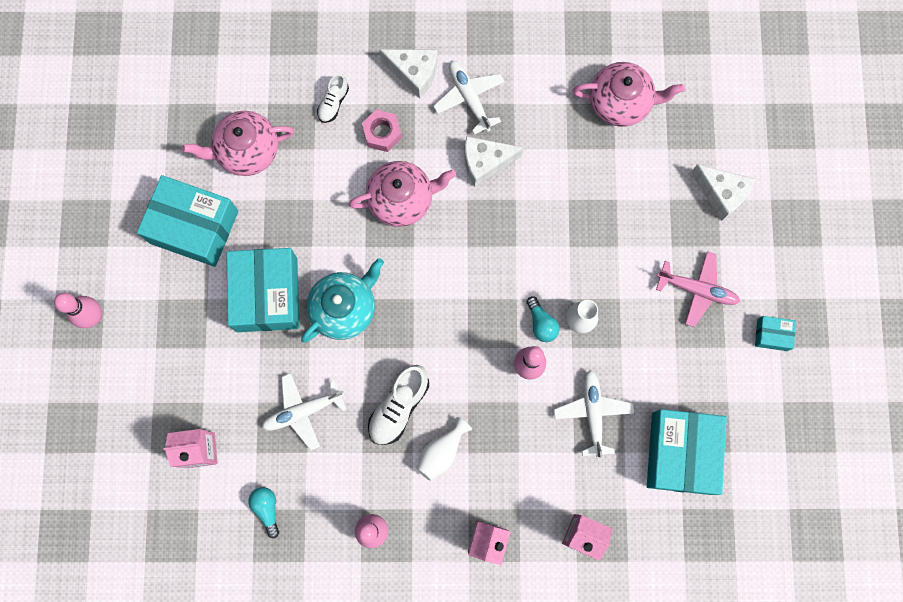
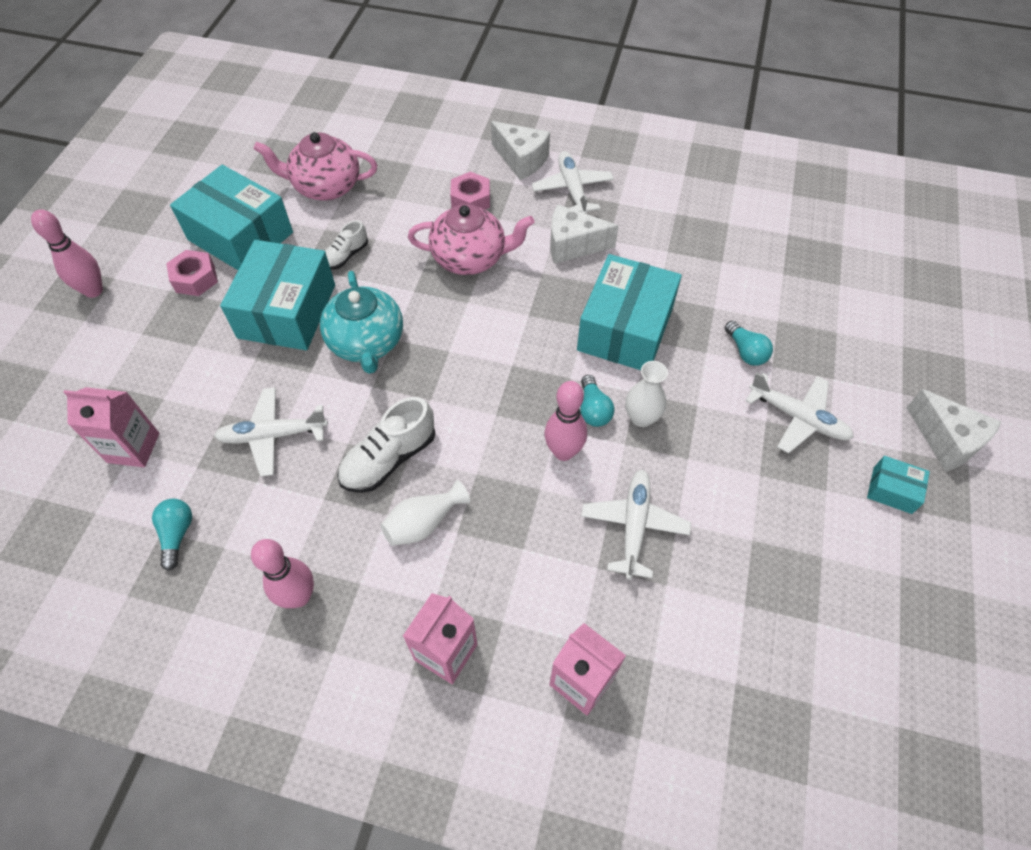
camera: 15 degrees right, 20 degrees down
turquoise teapot [301,258,384,343] -> turquoise teapot turned 105 degrees clockwise [320,271,403,374]
white shoe [317,74,349,123] -> white shoe moved to [325,221,368,269]
pink teapot [573,62,685,127] -> none
turquoise box [647,409,727,495] -> turquoise box moved to [577,254,682,370]
pink plane [656,251,740,327] -> white plane [746,372,854,453]
white cheese [691,164,755,221] -> white cheese moved to [906,389,1001,472]
none -> pink nut [166,250,218,296]
none -> turquoise light bulb [725,321,773,366]

